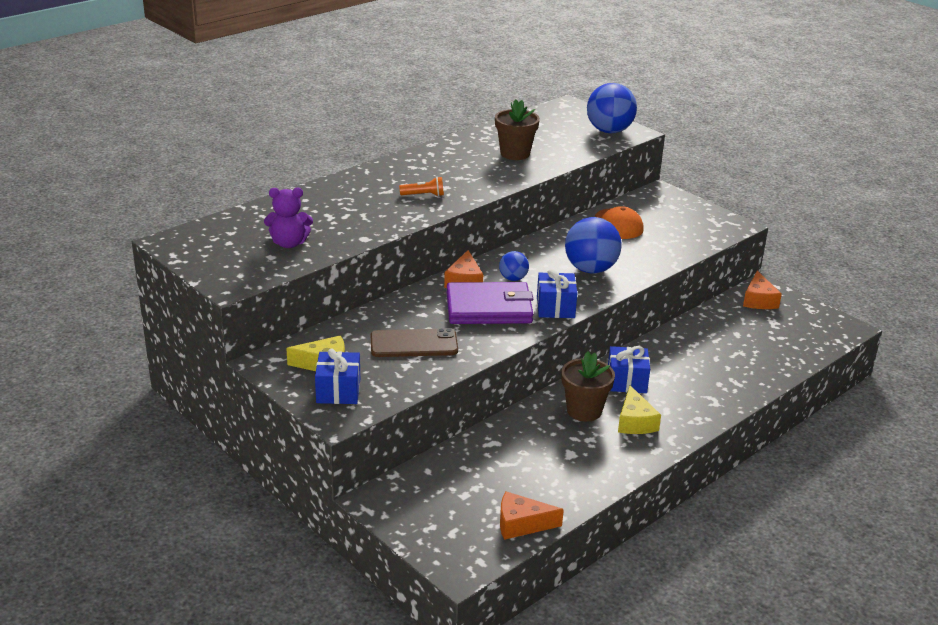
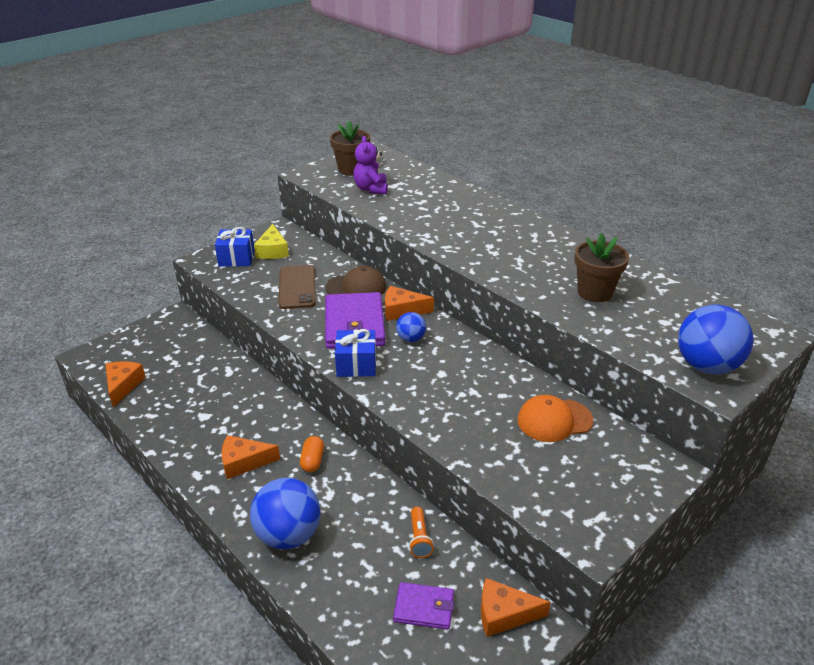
camera: 90 degrees right, 5 degrees up
orange flashlight [399,177,444,197] -> orange flashlight moved to [409,507,434,558]
brown flower pot [561,351,615,422] -> brown flower pot moved to [330,120,370,176]
blue ball [565,217,622,274] -> blue ball moved to [250,478,321,549]
blue gift [608,346,650,393] -> orange capsule [300,436,324,472]
yellow cheese [618,385,661,434] -> orange cheese [221,435,280,479]
none -> brown cap [325,266,386,295]
none -> purple wallet [393,582,454,629]

